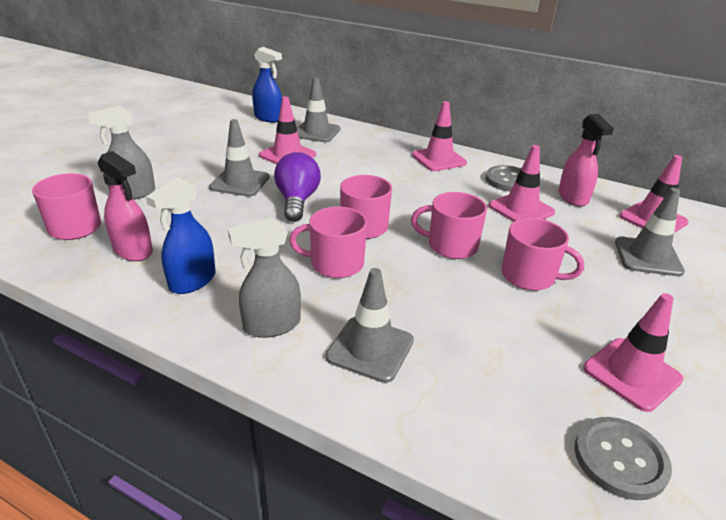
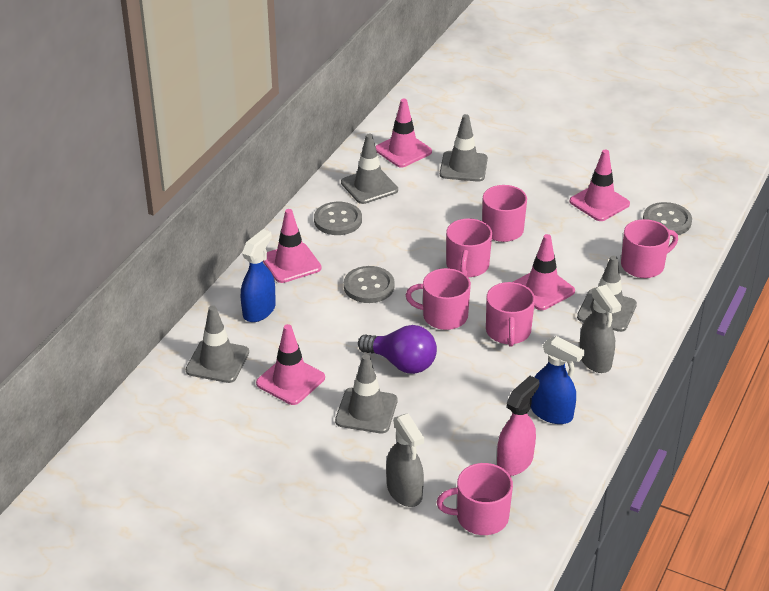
camera: 90 degrees left, 5 degrees up
blue spray bottle [252,47,282,123] -> blue spray bottle moved to [241,229,276,322]
purple light bulb [274,152,321,222] -> purple light bulb turned 150 degrees counterclockwise [358,325,437,374]
pink traffic cone [489,145,555,222] -> pink traffic cone moved to [513,234,575,310]
pink spray bottle [558,114,614,207] -> grey traffic cone [341,134,398,204]
none -> grey button [344,266,395,303]
none -> pink mug [621,219,678,278]

